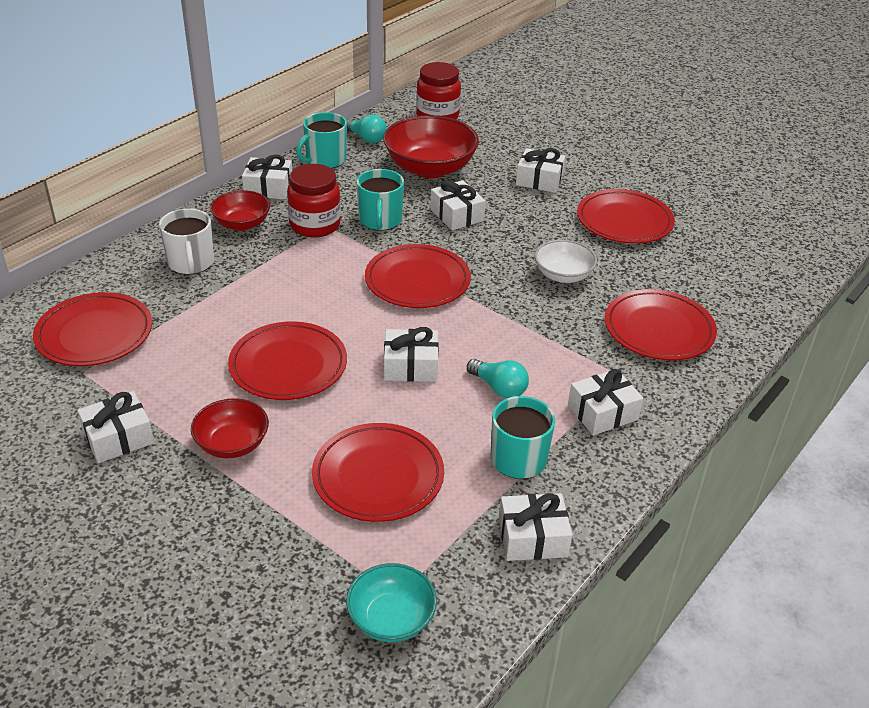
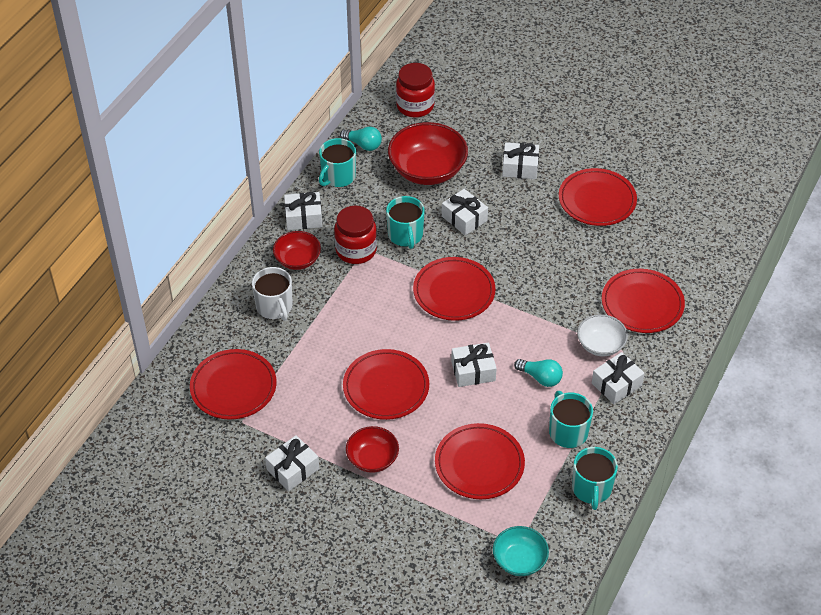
camera: 10 degrees left, 10 degrees up
white gift [499,493,572,561] -> turquoise mug [572,447,618,510]
white bowl [535,240,597,283] -> white bowl moved to [577,315,628,356]

